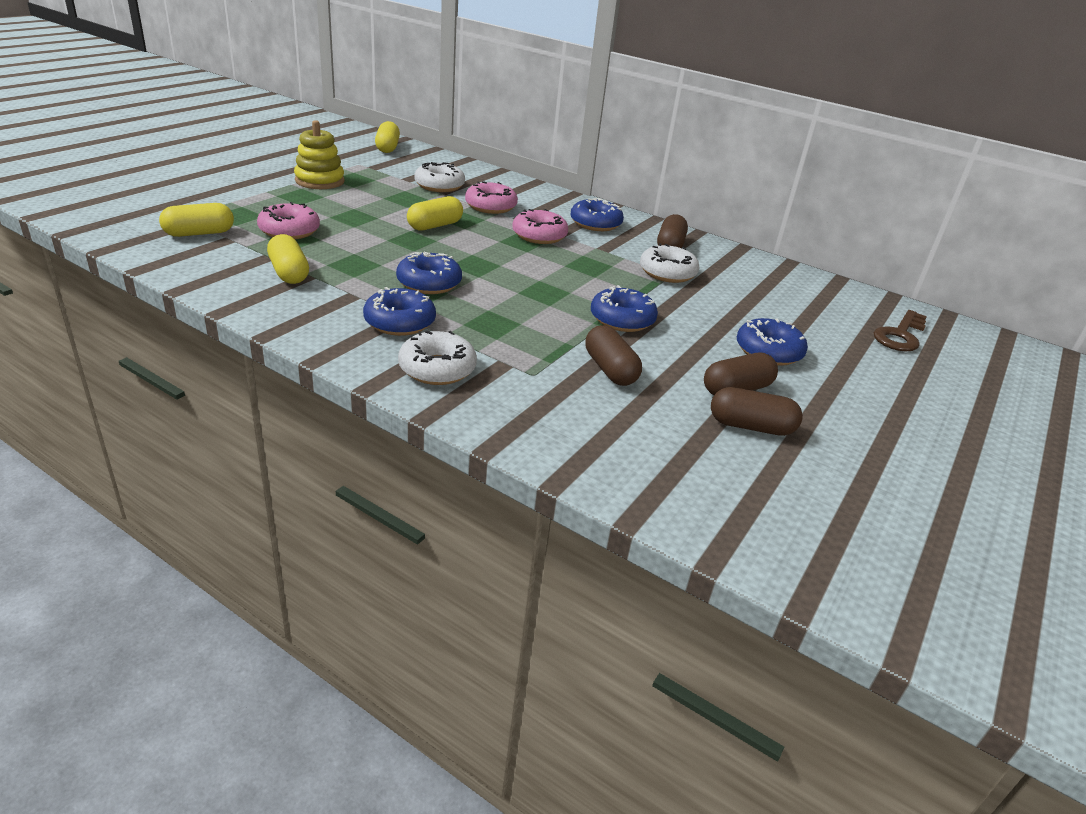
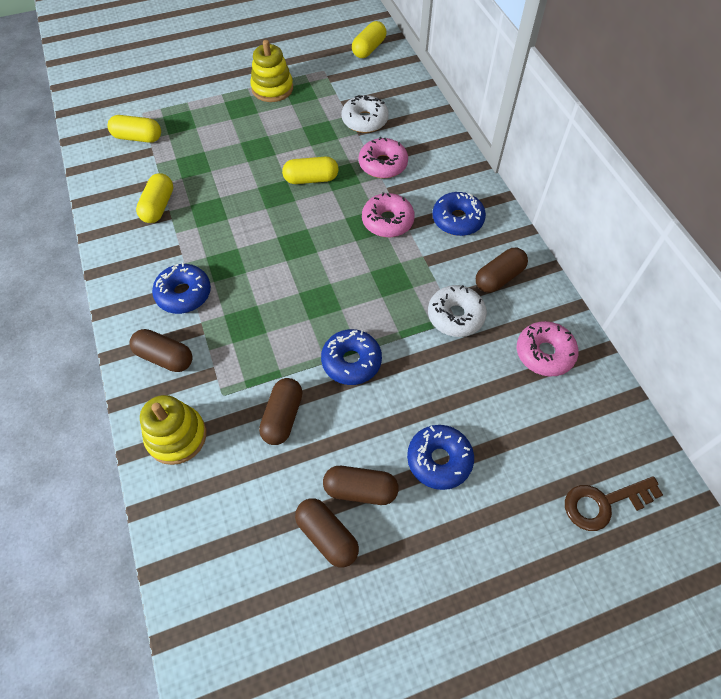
camera: 40 degrees right, 25 degrees up
pink donut [257,202,320,239] -> pink donut moved to [517,321,578,376]
blue donut [396,252,462,294] -> none
white donut [398,330,477,385] -> brown capsule [130,329,193,372]
none -> yellow stacking toy [140,395,206,465]

